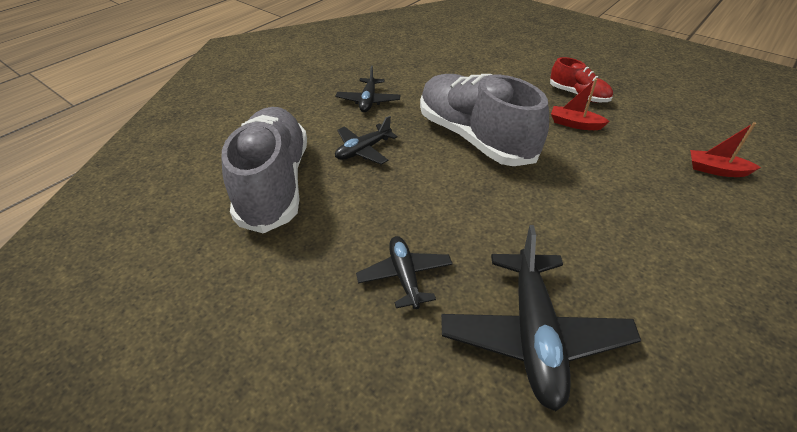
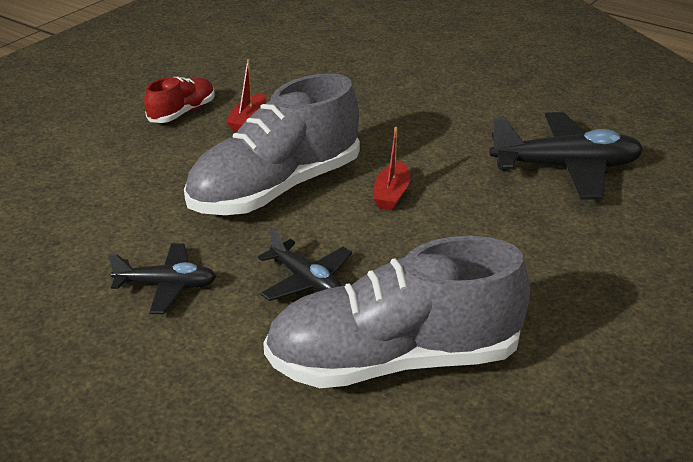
camera: 95 degrees left, 10 degrees down
black plane [356,236,453,309] -> none
red boat [690,122,761,177] -> red boat moved to [373,127,410,210]

